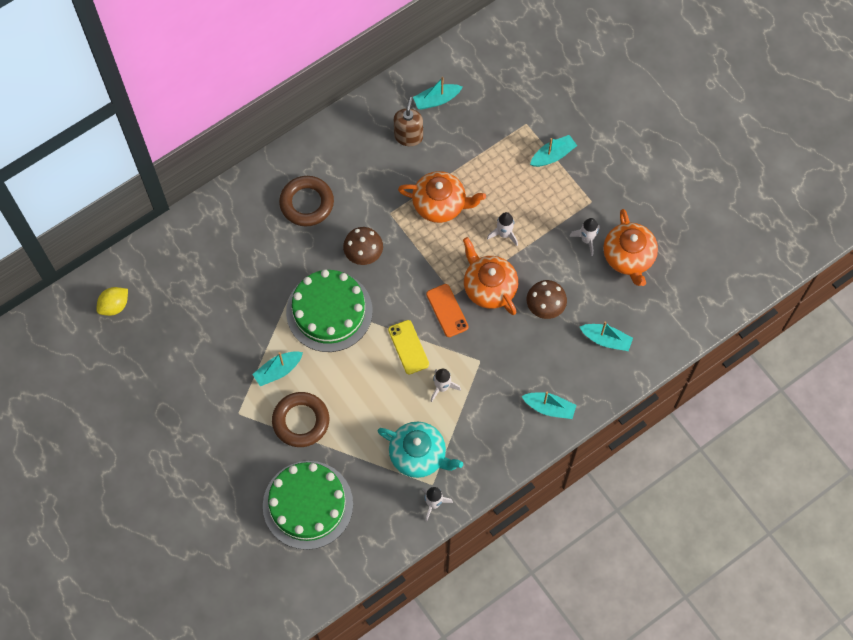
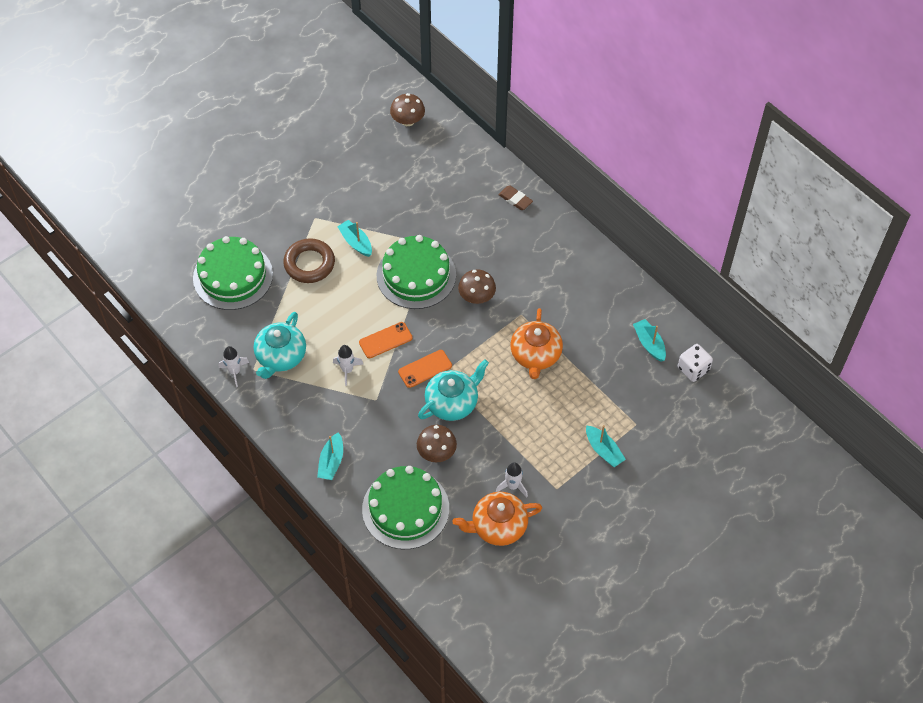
camera: 85 degrees right, 10 degrees down
yellow lemon [96,287,128,316] -> brown mushroom [390,93,425,126]
brown ring [279,176,334,226] -> none
yellow phone [388,320,429,374] -> orange phone [359,322,413,358]
brown soap dispenser [394,97,423,146] -> none
orange teapot [463,237,518,315] -> turquoise teapot [418,360,489,421]
white rocket [487,212,518,246] -> none
turquoise boat [580,322,633,351] -> green cake [362,466,449,549]
none -> brown eraser [498,185,533,210]
none -> white dice [678,344,713,382]

